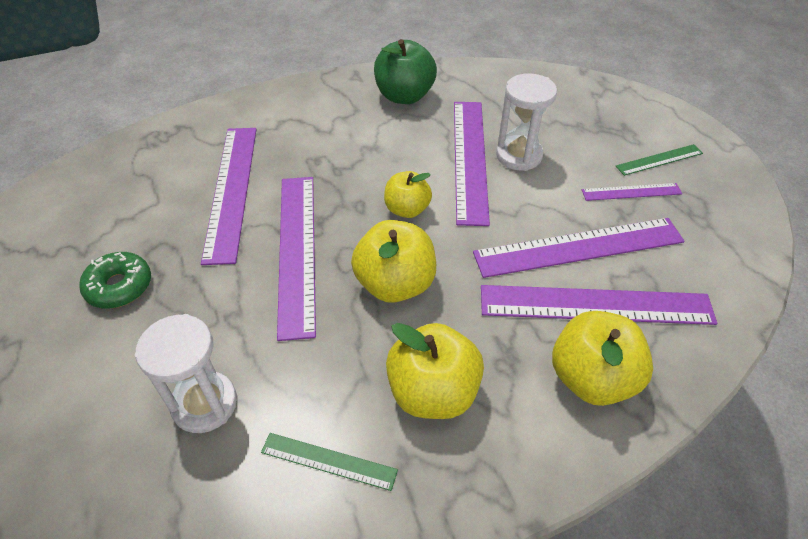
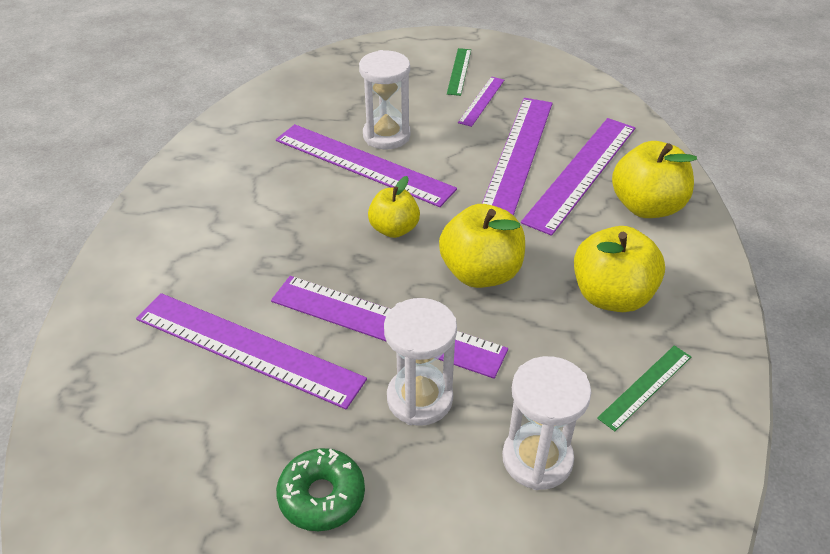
camera: 60 degrees left, 5 degrees down
green apple [374,39,437,104] -> none
none -> white hourglass [384,298,457,426]

